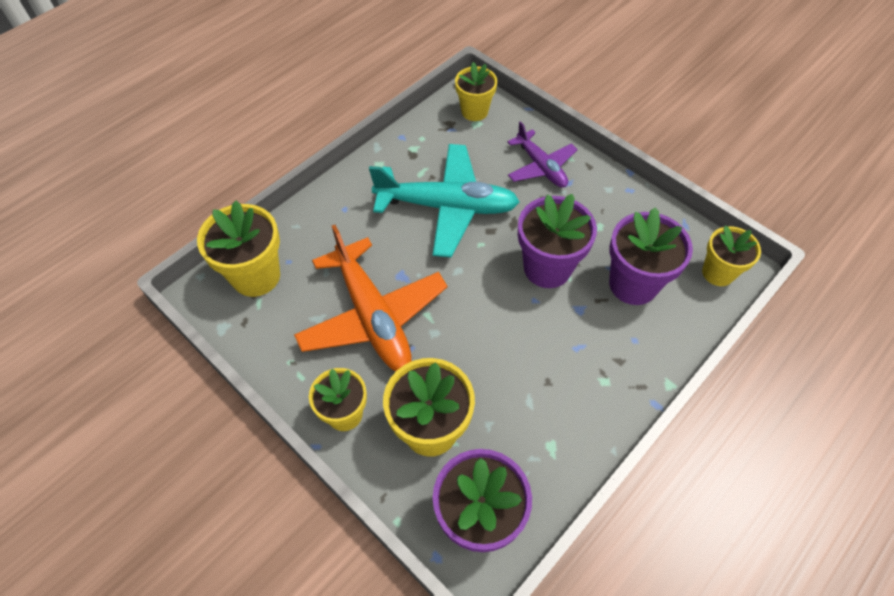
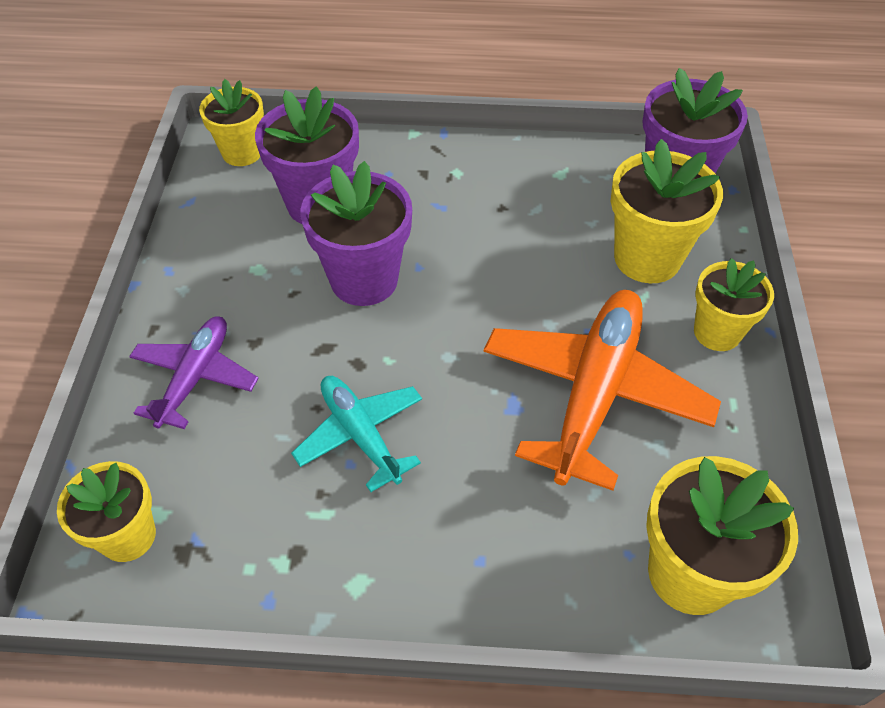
camera: 130 degrees left, 5 degrees down
turquoise plane [369,144,519,257] -> turquoise plane [291,376,422,492], size x0.58

